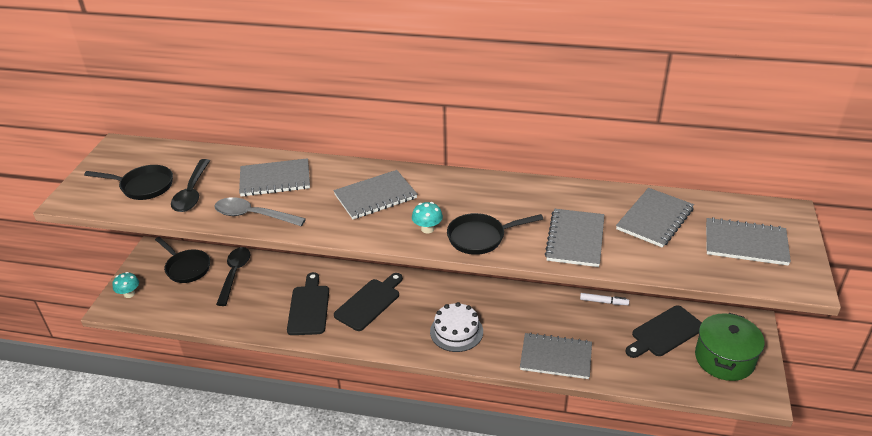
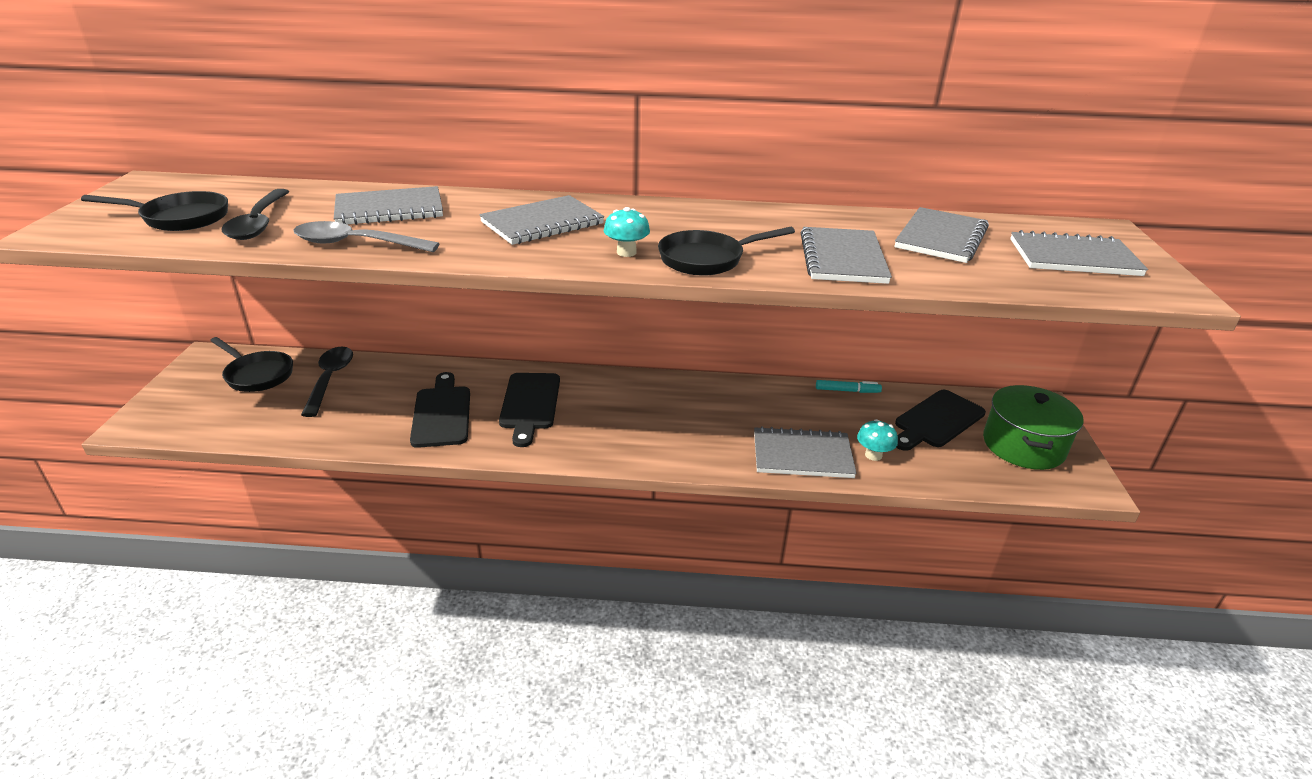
camera: 10 degrees left, 5 degrees down
turquoise mushroom [112,272,139,298] -> turquoise mushroom moved to [857,419,898,461]
black cutting board [334,273,403,331] -> black cutting board turned 150 degrees clockwise [499,373,560,447]
white cake [430,302,483,352] -> none
white marker [580,293,629,305] -> turquoise marker [816,380,882,393]

